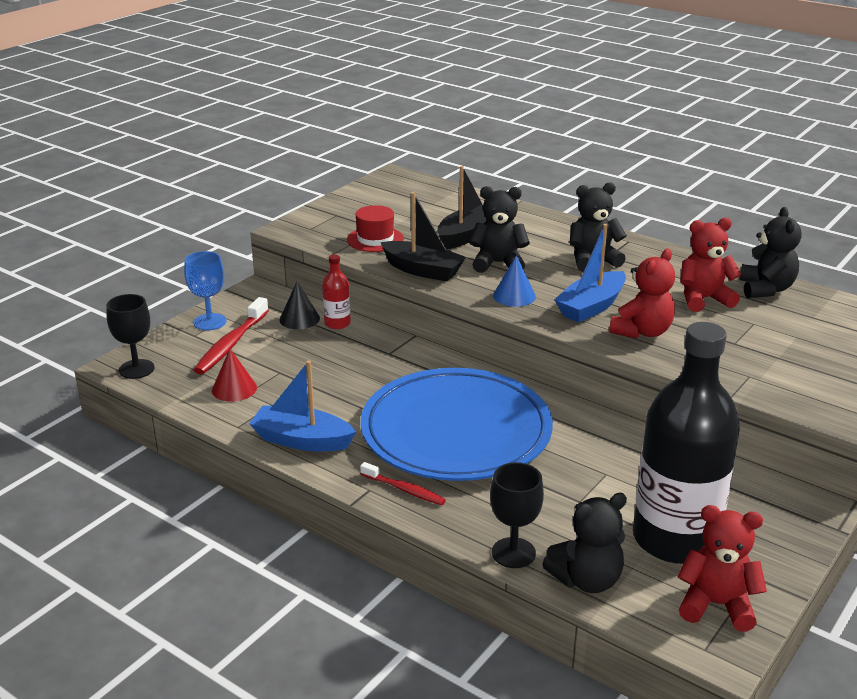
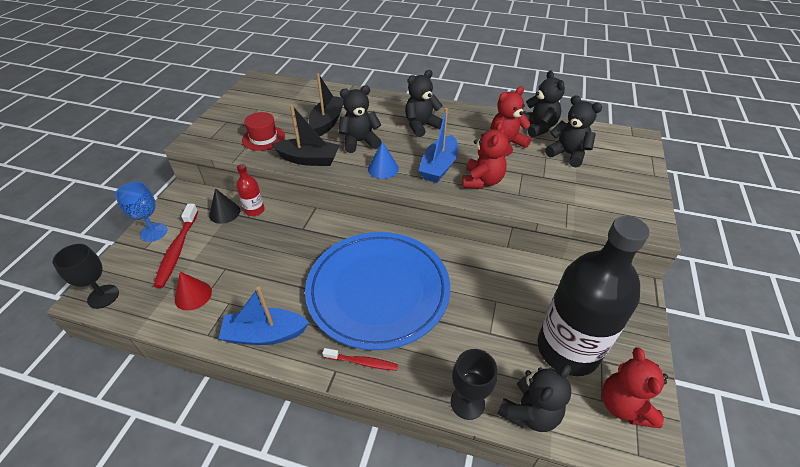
camera: 20 degrees left, 15 degrees up
red teddy bear [677,505,767,632] -> red teddy bear turned 90 degrees counterclockwise [602,347,668,428]
none -> black teddy bear [545,95,602,168]

